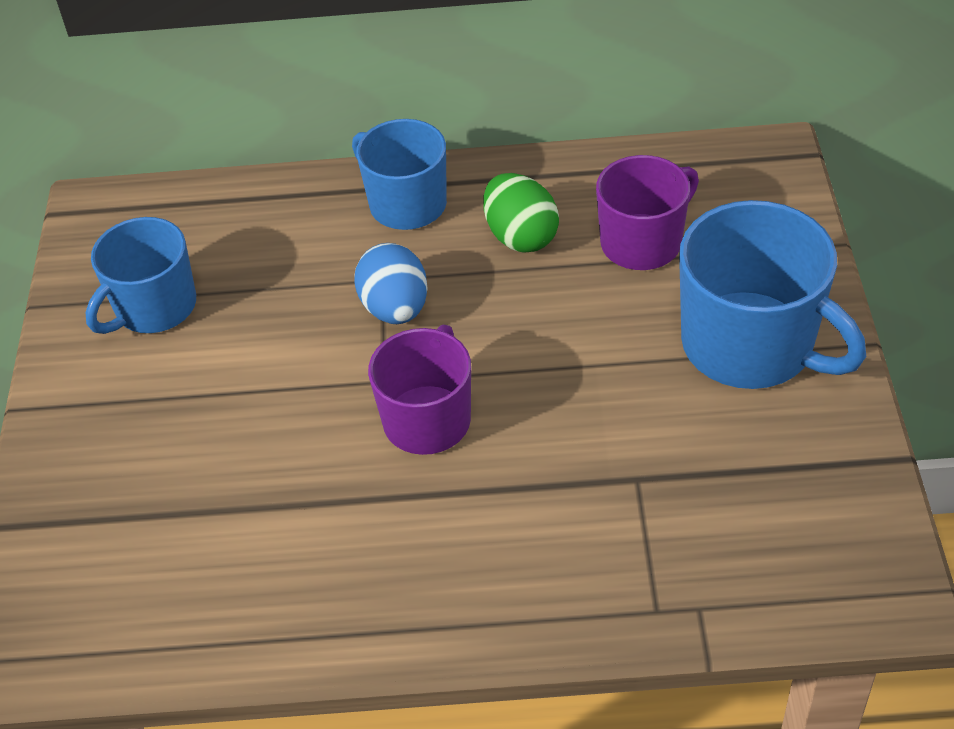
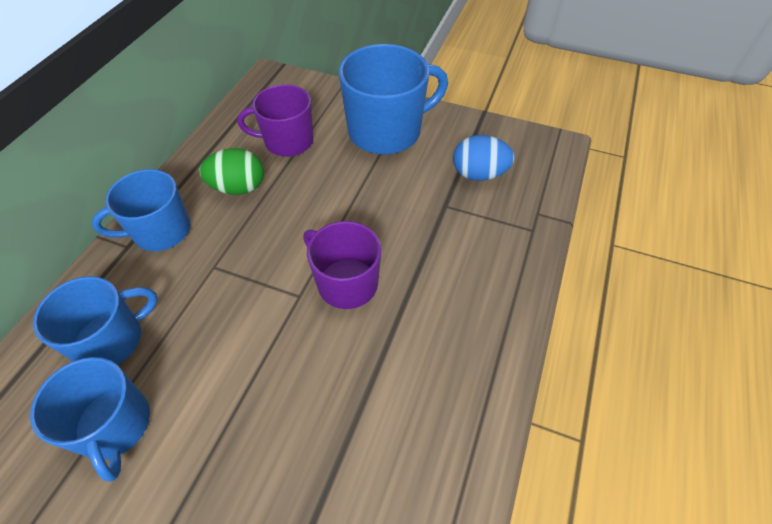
camera: 70 degrees left, 5 degrees up
blue egg [354,243,428,324] -> blue egg moved to [453,135,515,181]
purple mug [596,155,699,270] -> purple mug turned 75 degrees counterclockwise [237,84,314,157]
none -> blue mug [33,276,158,365]

